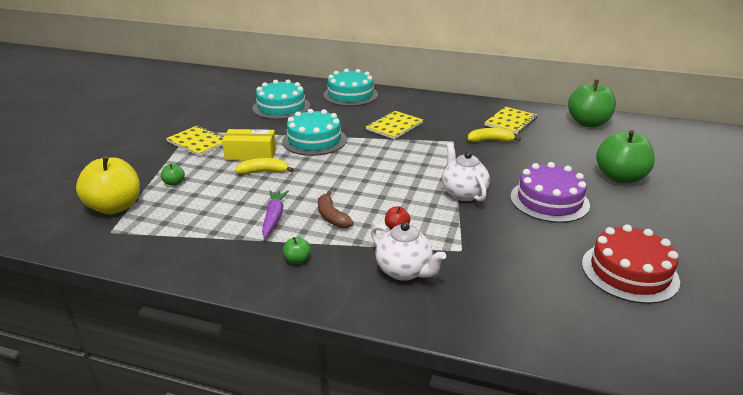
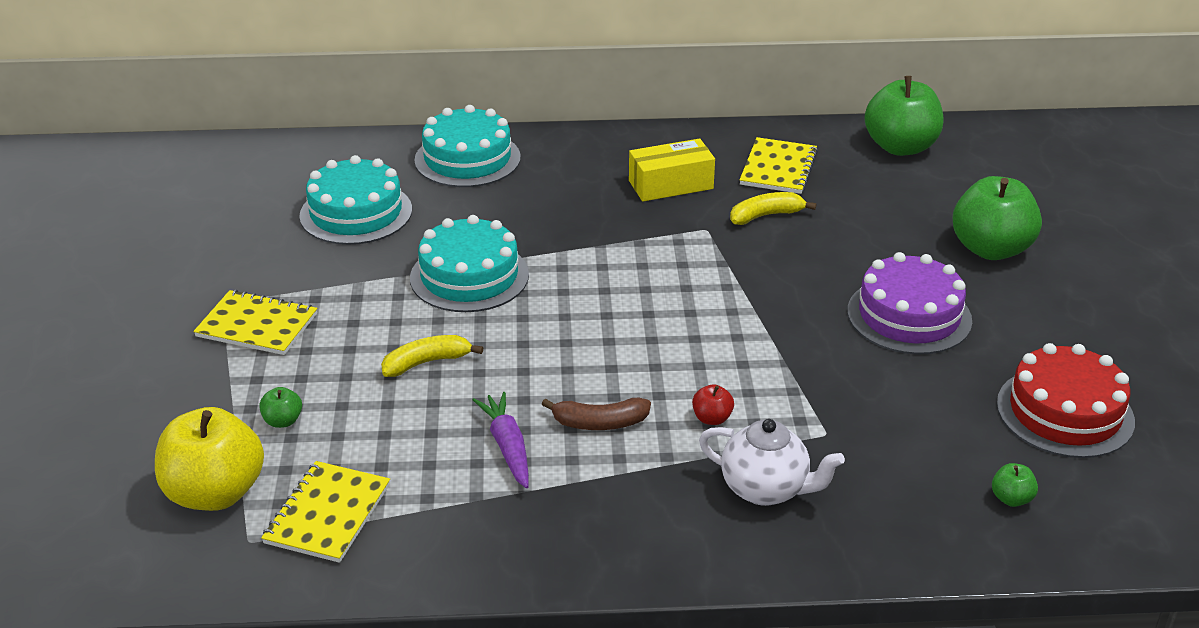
camera: 20 degrees left, 5 degrees up
yellow box [222,129,276,161] -> yellow box moved to [629,138,715,201]
green apple [283,237,311,264] -> green apple moved to [992,463,1038,507]
brown banana [318,191,354,228] -> brown banana turned 45 degrees counterclockwise [542,398,651,430]
yellow notebook [366,111,423,139] -> yellow notebook moved to [261,461,390,563]
white teapot [442,143,490,201] -> none

